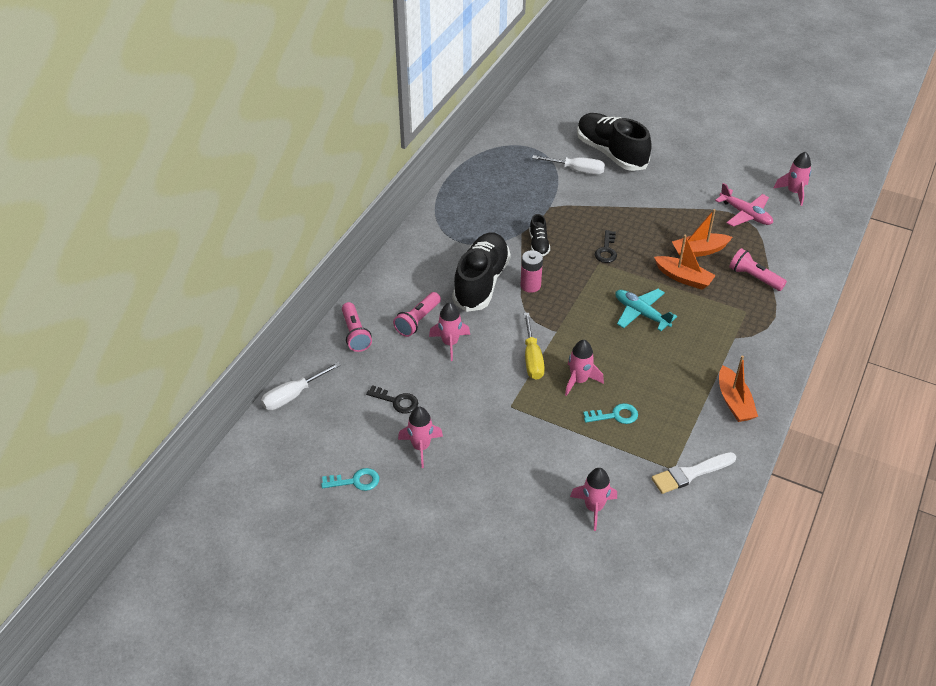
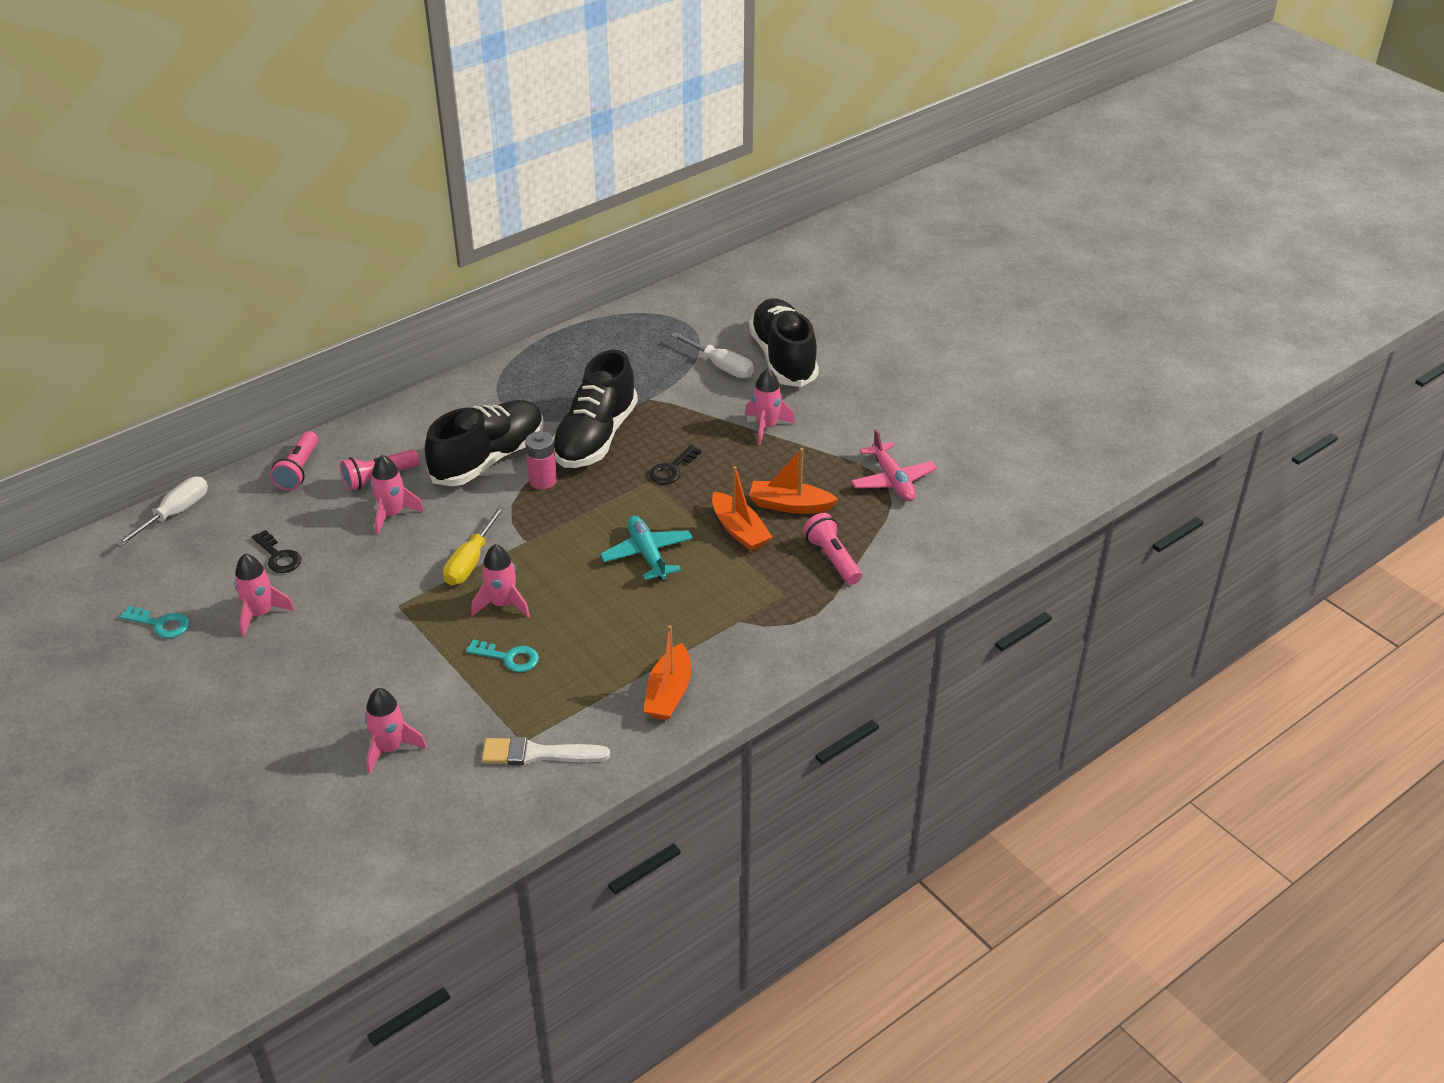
camera: 25 degrees right, 5 degrees down
white screwdriver [261,362,341,410] -> white screwdriver turned 135 degrees clockwise [116,476,208,547]
black shoe [529,214,550,256] -> black shoe [553,350,638,468], size x2.18
pink rocket [773,151,811,206] -> pink rocket moved to [745,369,795,445]

